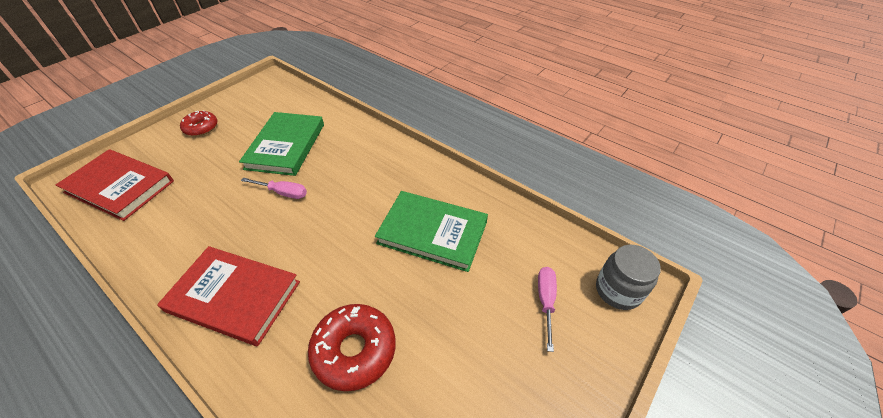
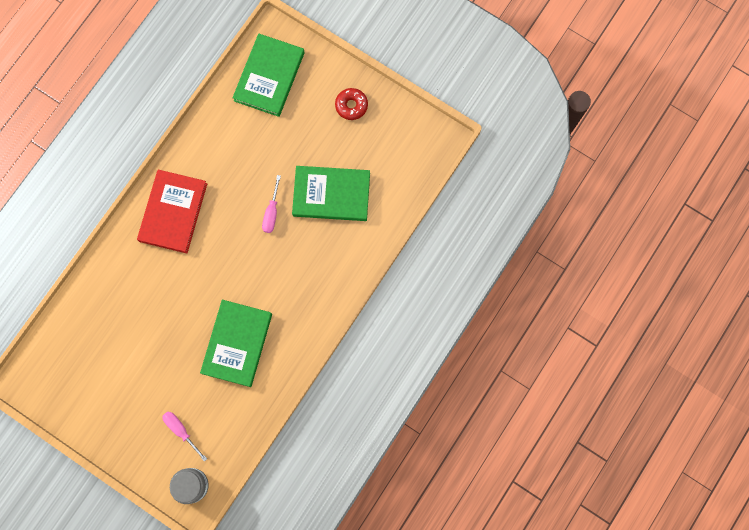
camera: 85 degrees right, 30 degrees up
red book [56,149,174,221] -> green book [232,33,305,117]
red donut [308,304,396,391] -> none
pink screwdriver [538,267,557,352] -> pink screwdriver turned 135 degrees counterclockwise [162,412,207,462]

